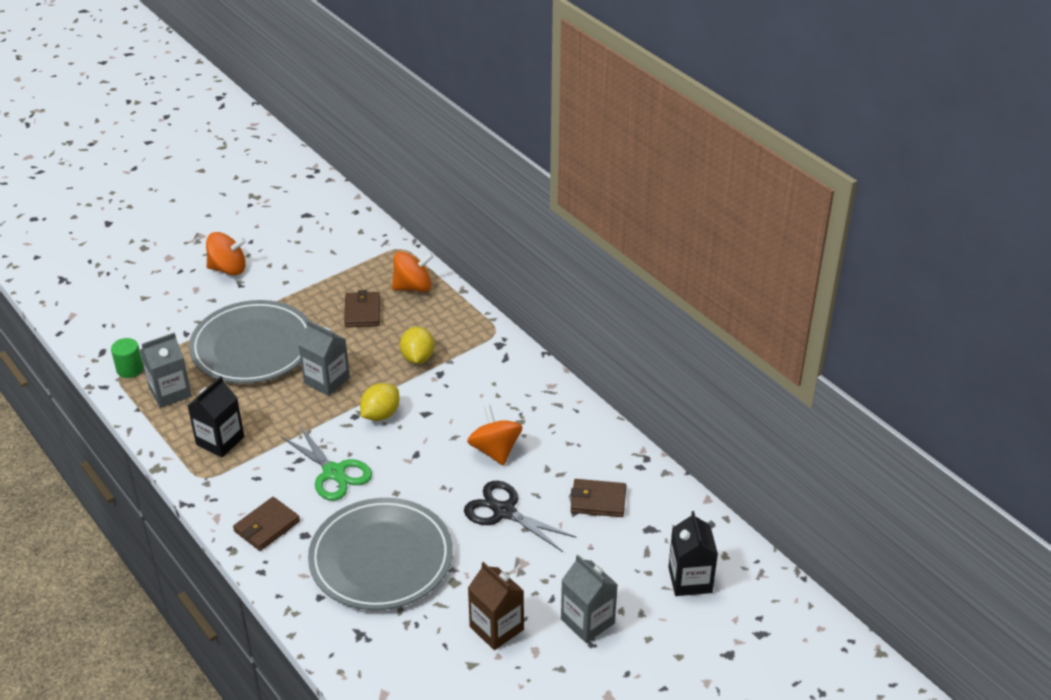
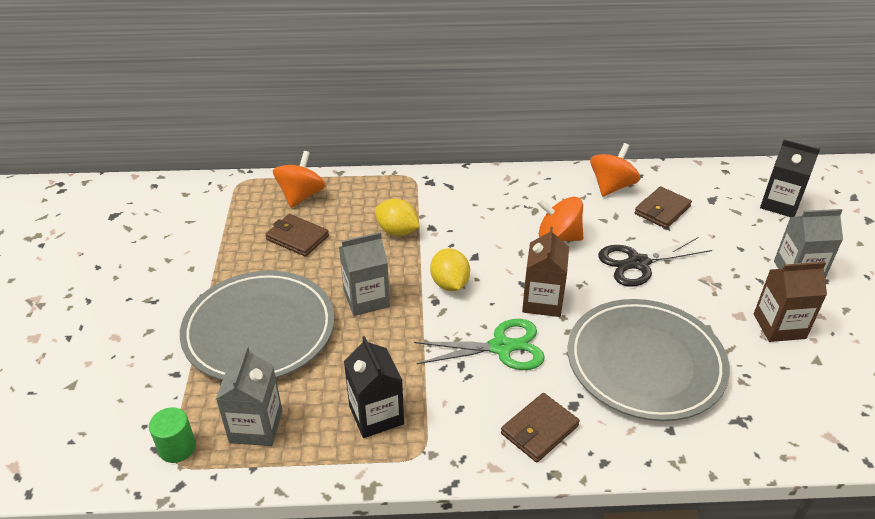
camera: 55 degrees left, 0 degrees up
orange spinning top [206,232,246,275] -> orange spinning top moved to [590,143,640,197]
brown wallet [233,497,300,551] -> brown wallet turned 60 degrees clockwise [501,393,580,462]
none -> brown carton [522,227,569,317]

